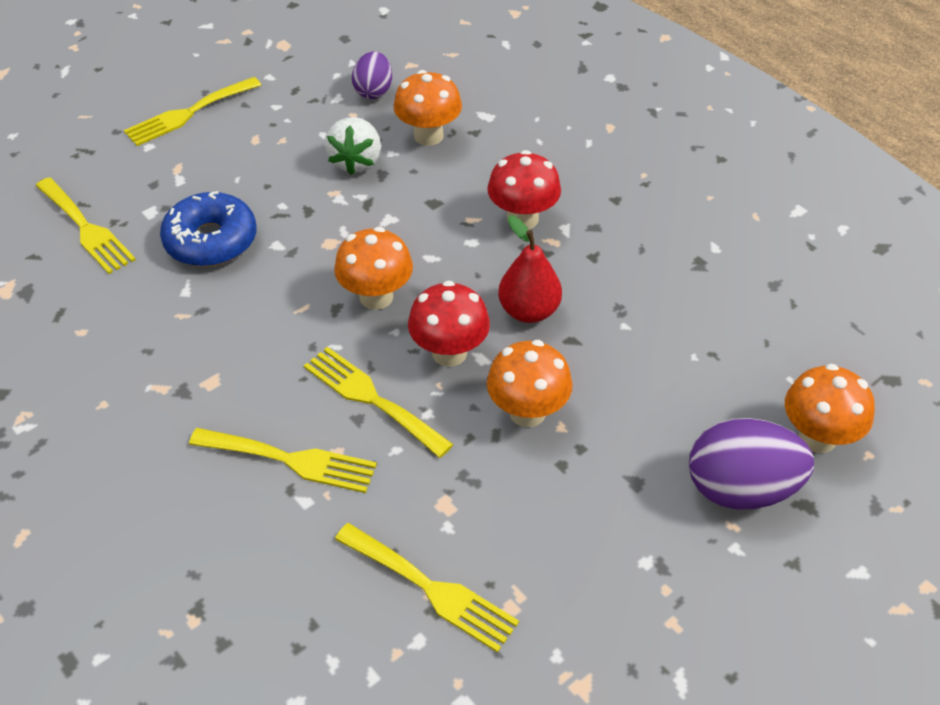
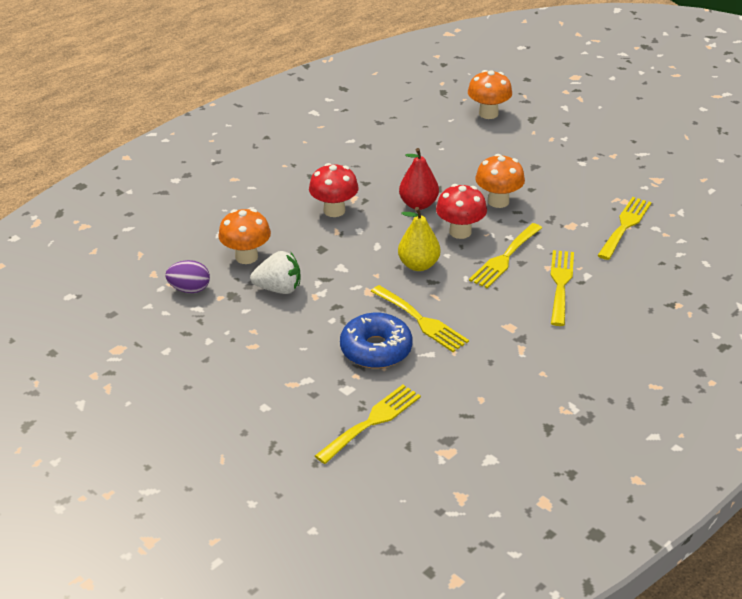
camera: 95 degrees left, 10 degrees down
yellow fork [124,77,261,146] -> yellow fork moved to [371,285,469,352]
orange mushroom [334,227,413,310] -> yellow pear [398,207,440,271]
purple egg [689,418,814,510] -> none

